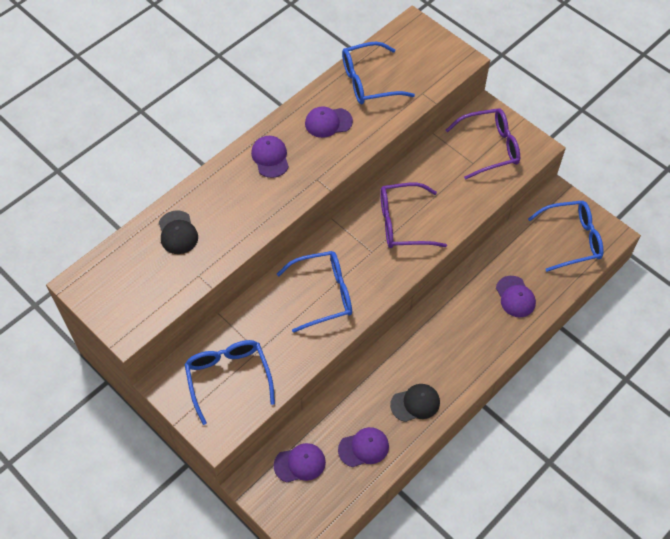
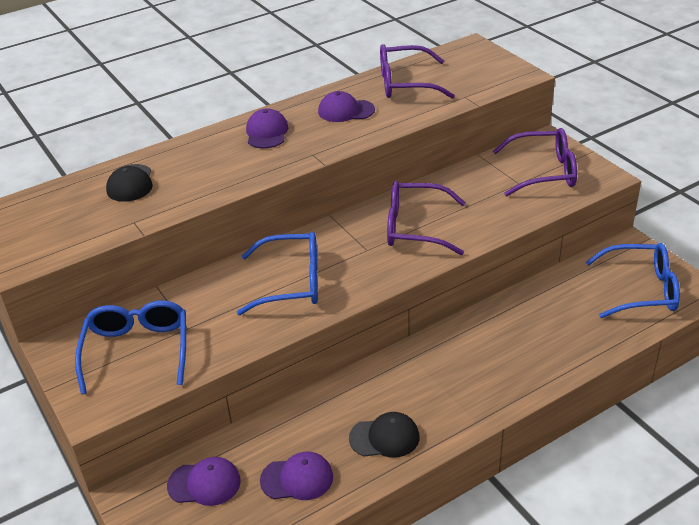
camera: 15 degrees right, 20 degrees down
blue glasses [342,42,415,104] -> purple glasses [380,44,455,99]
purple cap [496,276,536,317] -> none

